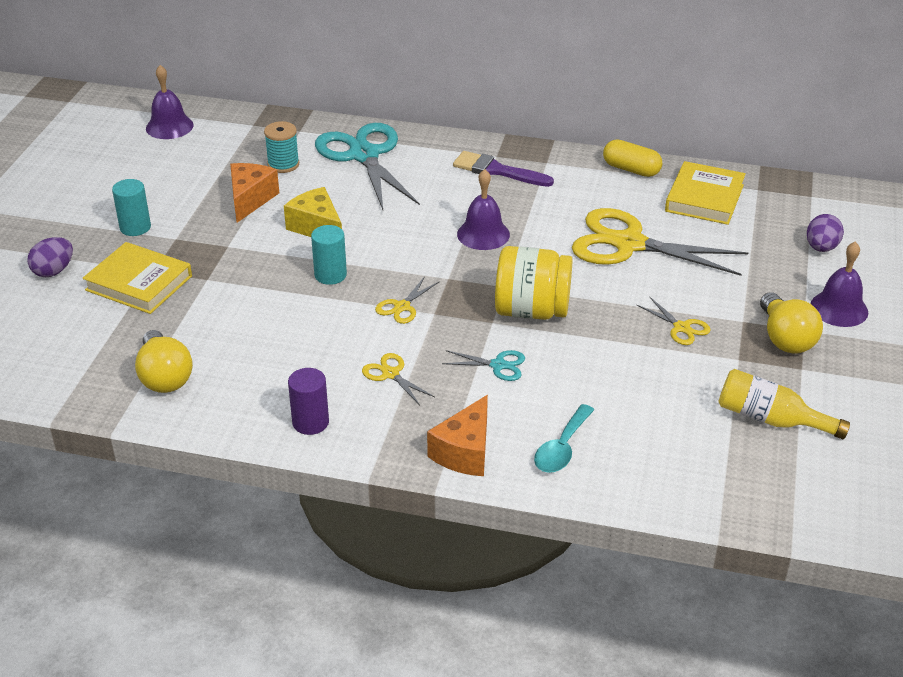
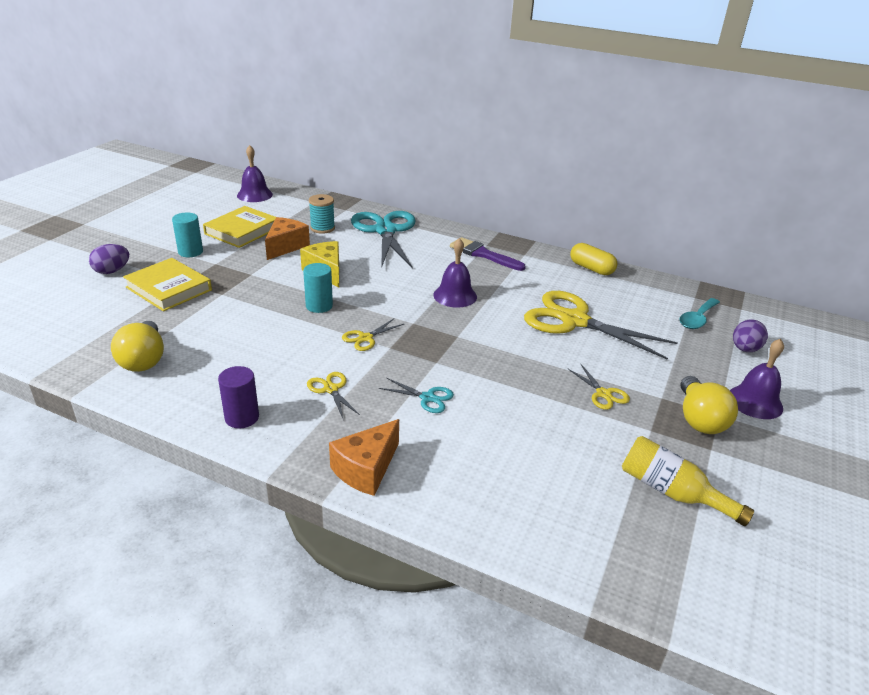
camera: 10 degrees right, 5 degrees down
yellow jar [495,246,573,320] -> none
turquoise spoon [534,404,594,473] -> turquoise spoon moved to [679,298,720,329]
yellow book [665,161,746,225] -> yellow book moved to [203,206,276,248]

